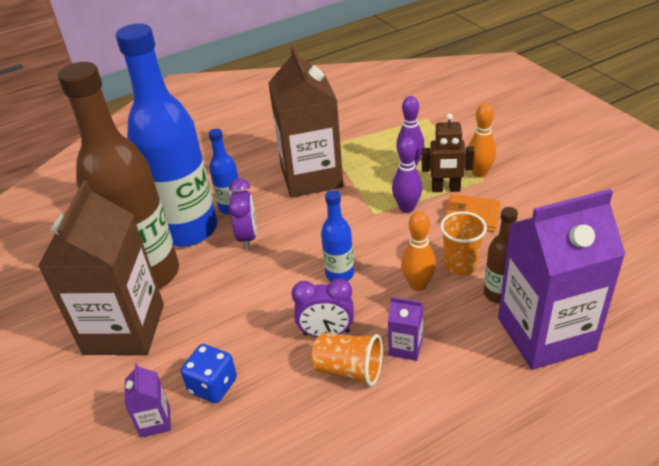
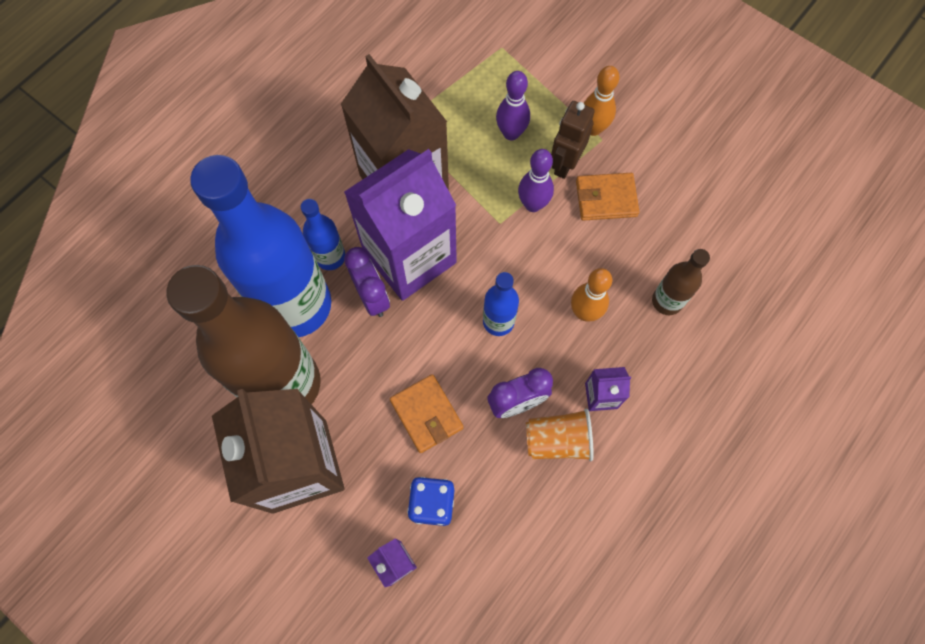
camera: 25 degrees left, 30 degrees up
brown robot [422,113,475,192] -> brown robot turned 135 degrees clockwise [551,101,595,179]
orange cup [440,211,487,275] -> none
purple carton [498,189,626,370] -> purple carton moved to [344,149,457,301]
none -> orange wallet [390,374,463,453]

